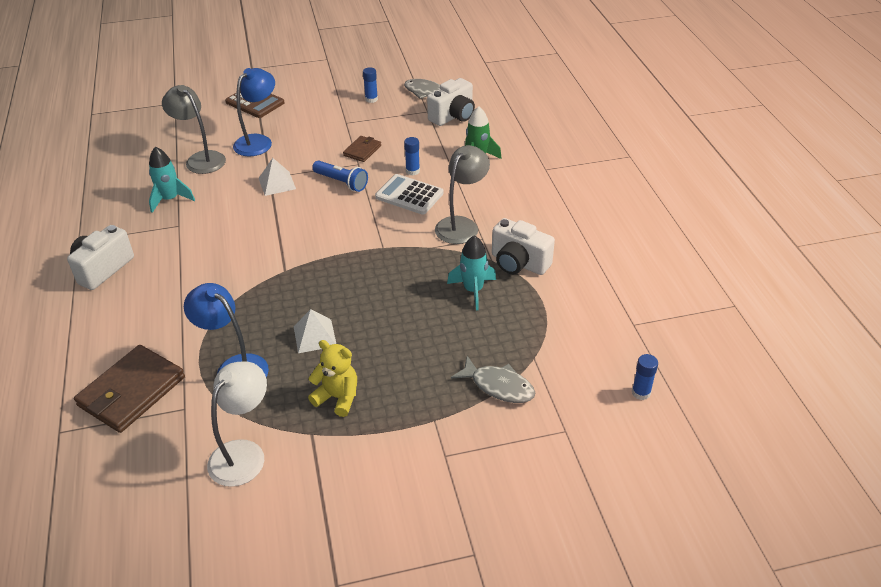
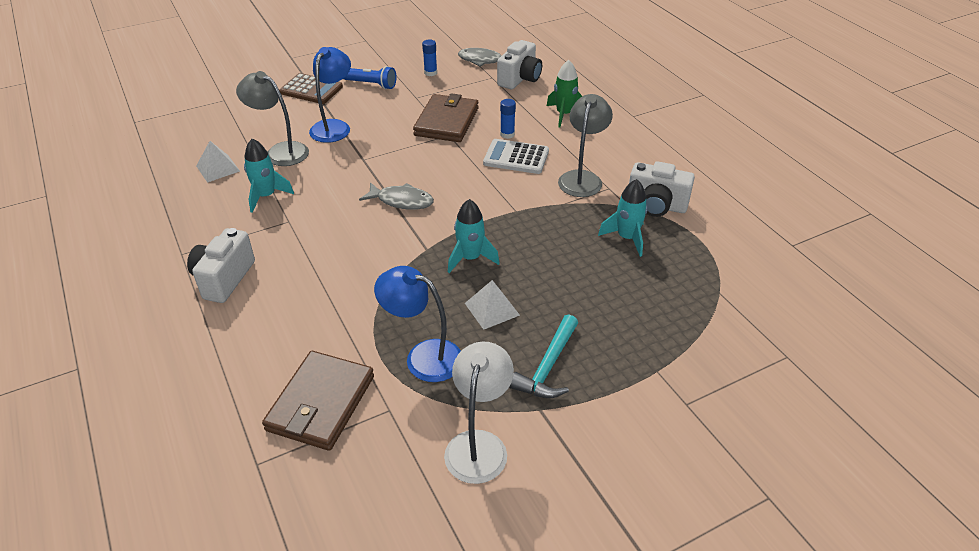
camera: 15 degrees left, 0 degrees up
white pyramid [259,158,296,196] -> white pyramid moved to [196,141,240,183]
yellow teddy bear [308,340,357,417] -> turquoise hammer [509,315,578,398]
blue flashlight [312,161,368,192] -> blue flashlight moved to [343,66,397,89]
brown wallet [343,136,381,162] -> brown wallet [413,93,479,142], size x1.92
grey fish [451,356,536,403] -> grey fish moved to [359,182,434,210]
blue glue stick [632,354,658,400] -> none
none -> turquoise rocket [448,199,500,273]

